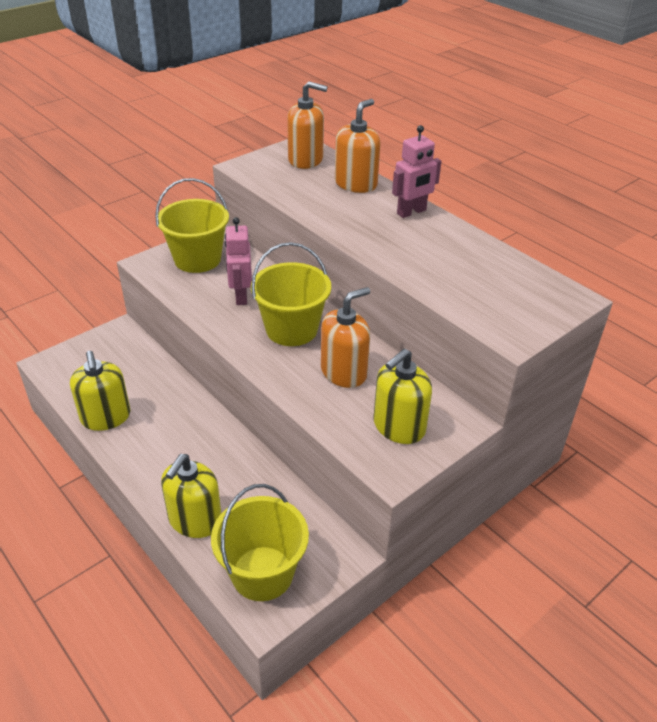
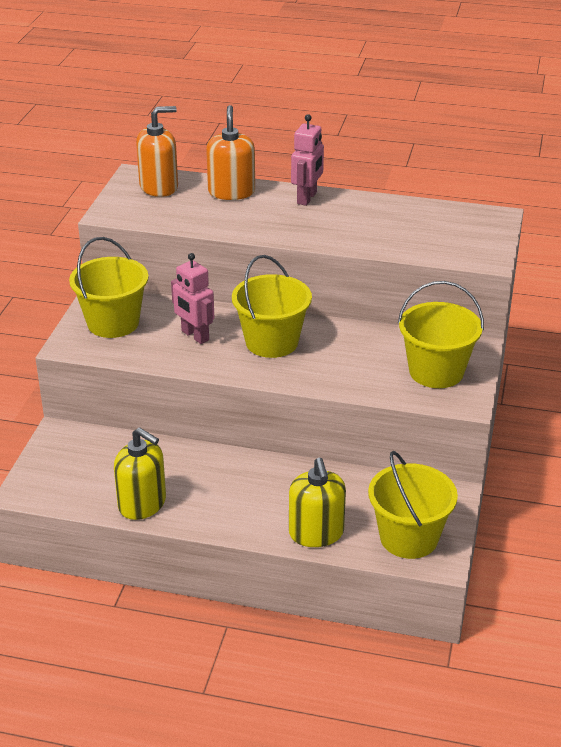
camera: 35 degrees left, 5 degrees down
orange soap dispenser [321,287,370,388] -> none
yellow soap dispenser [373,349,432,444] -> yellow bucket [398,281,484,388]

